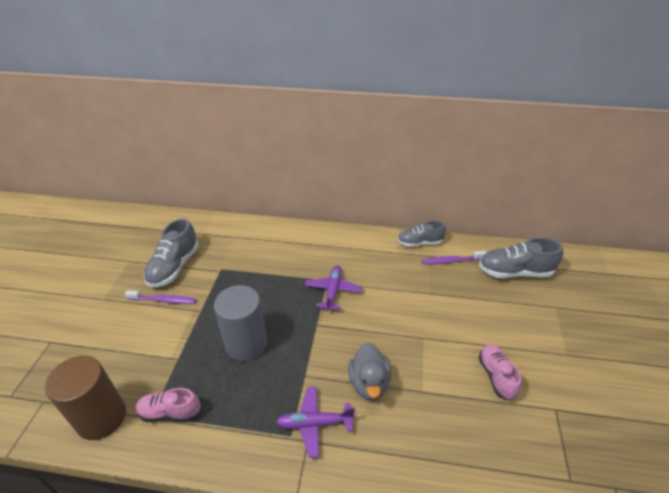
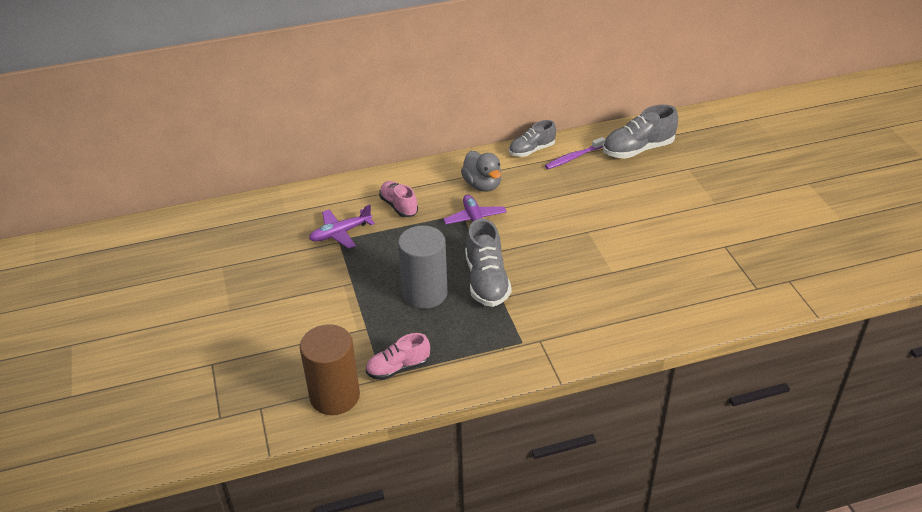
camera: 25 degrees left, 0 degrees up
purple toothbrush [125,290,196,304] -> none
grey shoe [143,218,199,287] -> grey shoe moved to [465,219,511,307]
purple plane [276,387,355,458] -> purple plane moved to [309,205,375,249]
grey duck [348,343,391,400] -> grey duck moved to [461,151,501,192]
pink shoe [479,344,521,400] -> pink shoe moved to [379,181,418,217]

